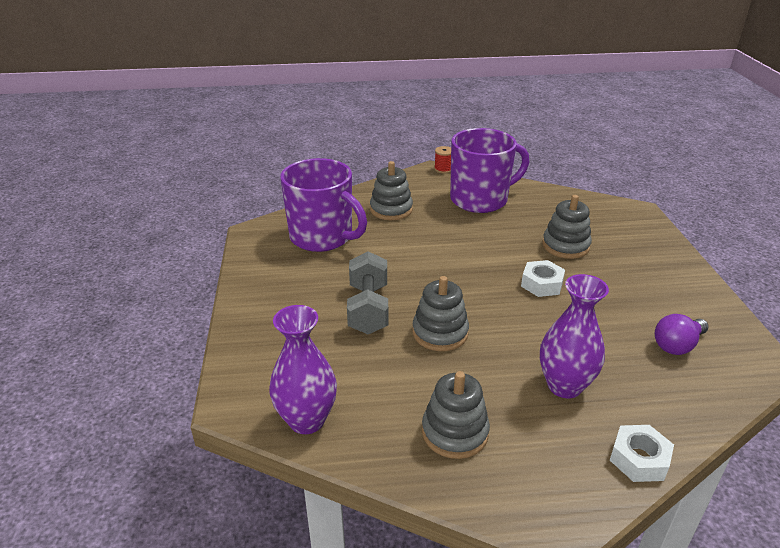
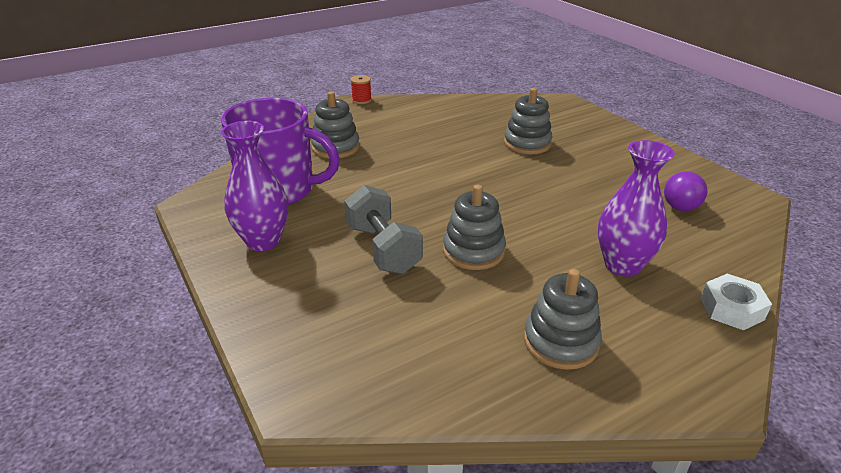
camera: 25 degrees left, 0 degrees up
purple vase [269,305,337,434] -> purple vase moved to [221,121,288,251]
purple mug [450,128,529,213] -> none
white nut [521,260,565,297] -> none

